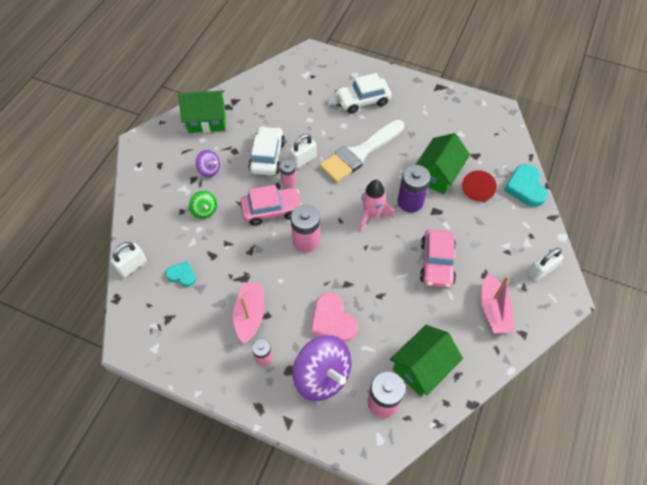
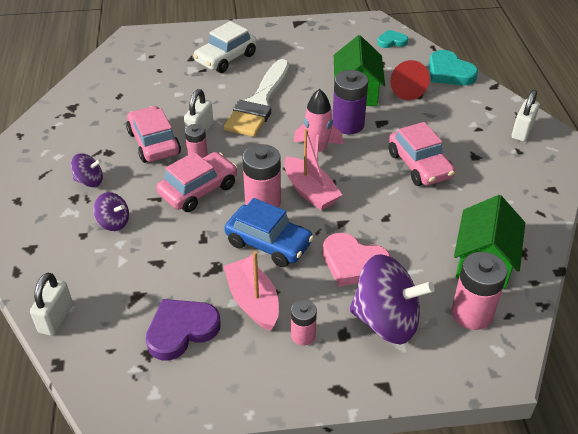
camera: 30 degrees left, 15 degrees down
turquoise heart [165,261,196,287] -> turquoise heart moved to [377,30,408,48]
green house [178,90,225,133] -> none
green spinning top [189,191,217,219] -> purple spinning top [93,192,129,231]
white car [248,126,285,175] -> pink car [126,106,181,163]
pink boat [481,273,514,334] -> pink boat moved to [284,129,342,210]
none -> purple heart [146,299,221,360]
none -> blue car [224,198,314,267]

